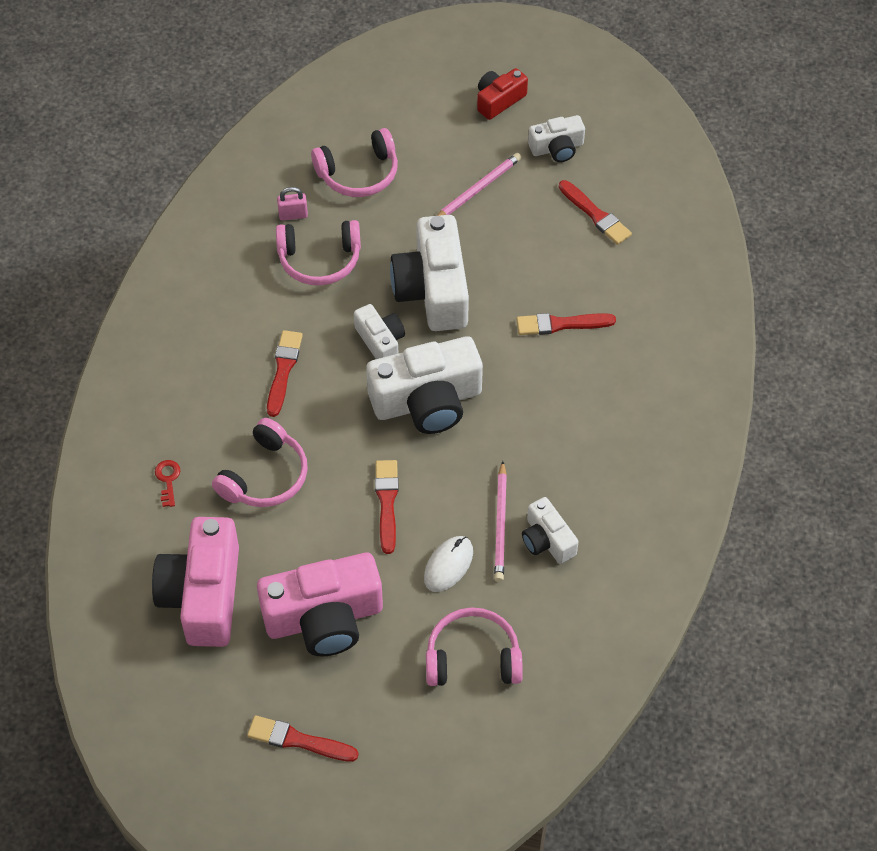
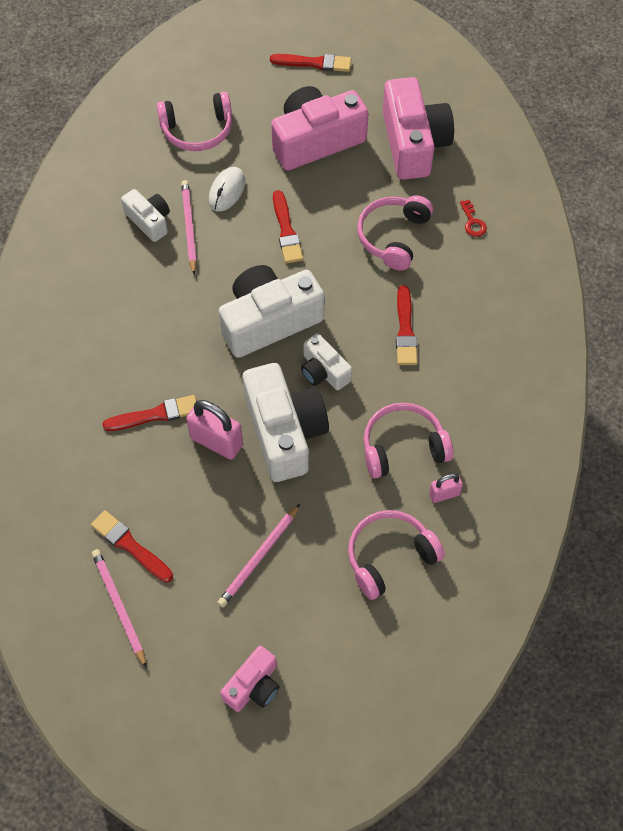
camera: 170 degrees right, 5 degrees up
red camera [477,68,528,120] -> pink camera [220,646,280,712]
white camera [528,115,585,162] -> none
none -> pink pencil [92,549,146,668]
none -> pink padlock [186,400,243,460]

